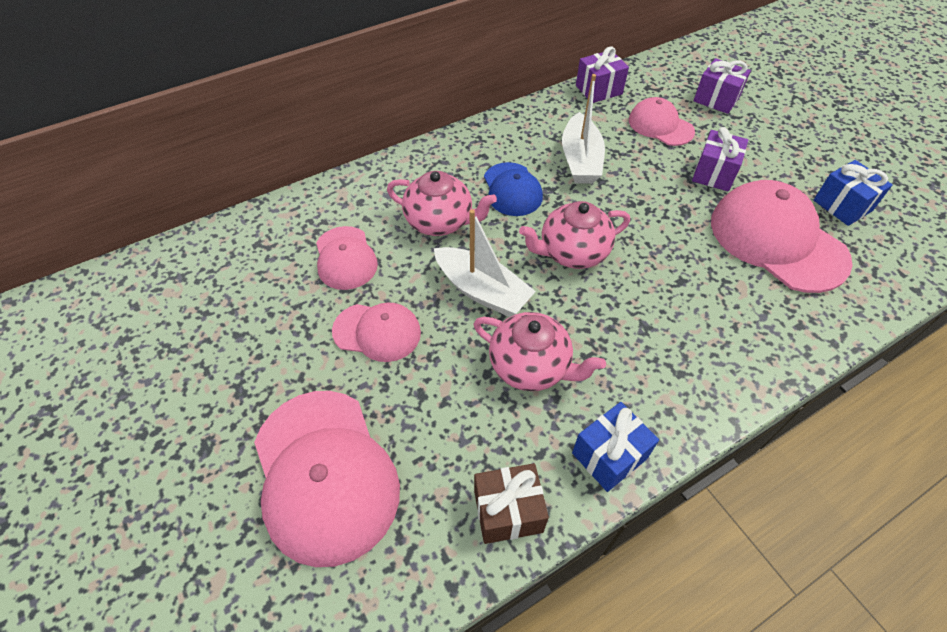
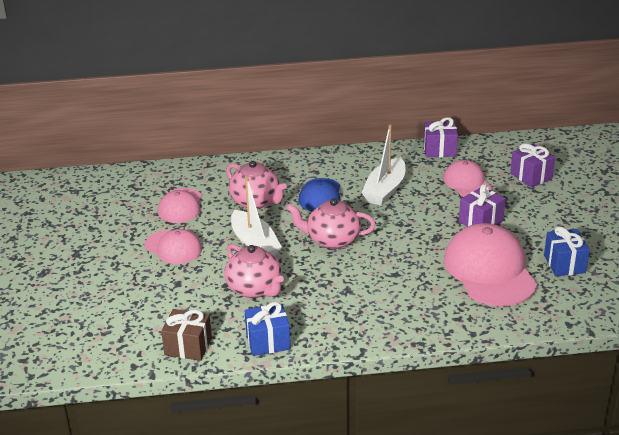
camera: 25 degrees right, 20 degrees down
pink cap [254,391,400,567] -> none

